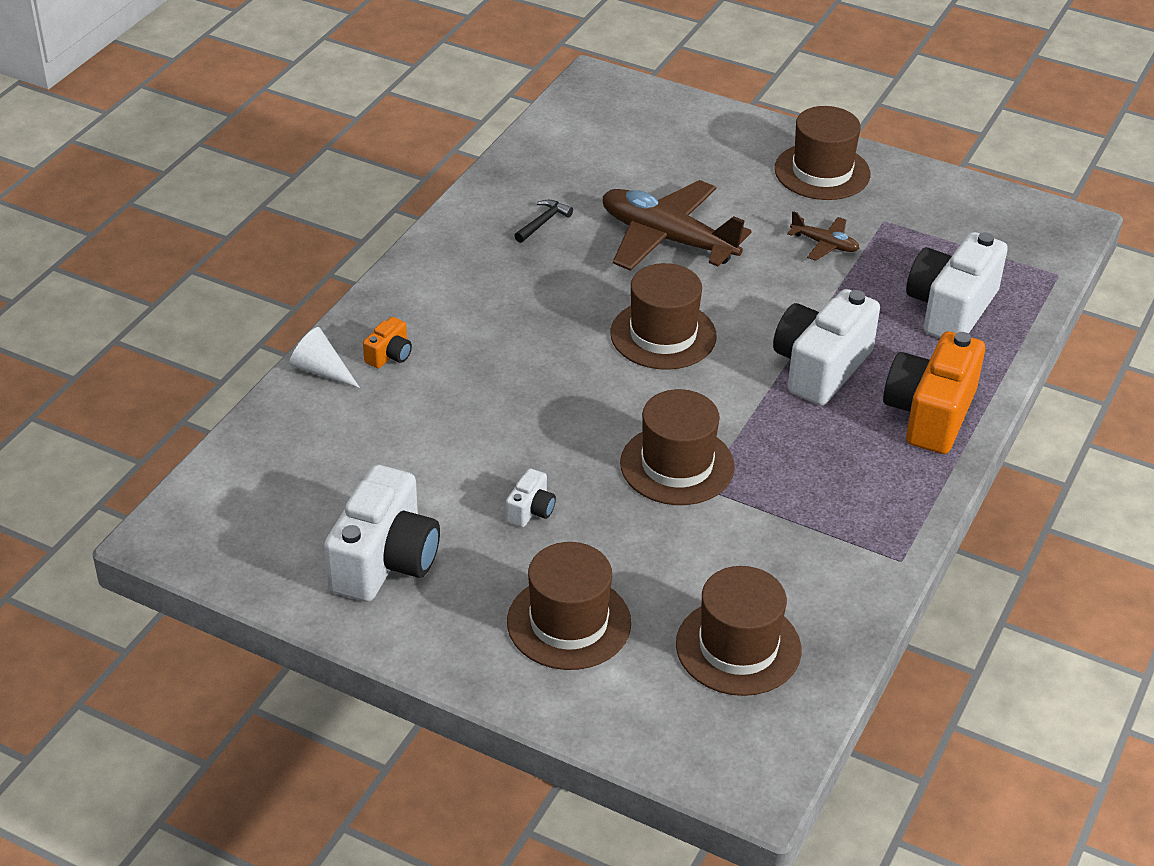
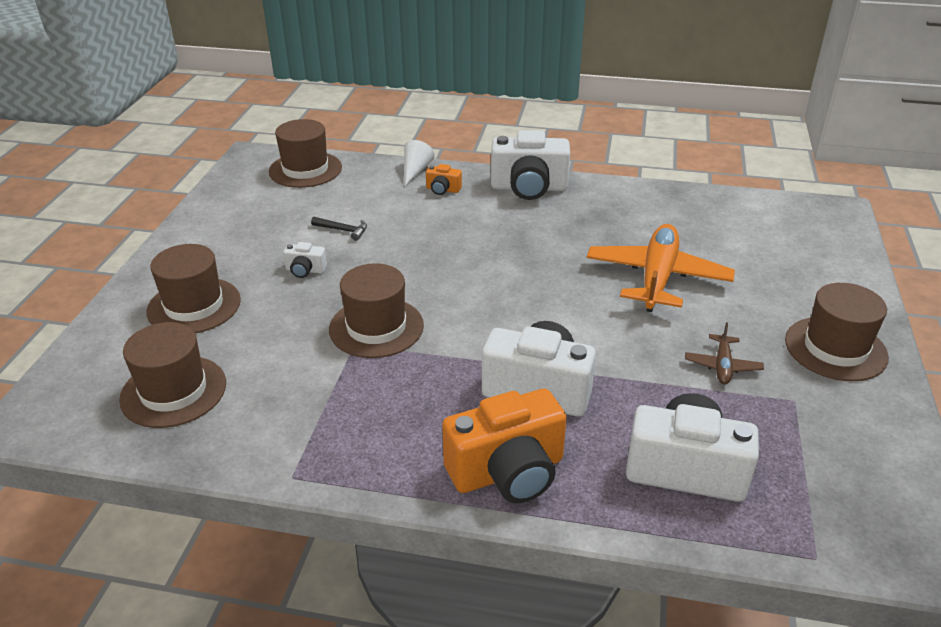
camera: 75 degrees right, 5 degrees down
white camera [324,465,440,602] -> white camera moved to [491,130,570,200]
black hammer [514,200,573,243] -> black hammer moved to [311,217,367,241]
brown plane [602,180,752,271] -> orange plane [587,224,735,312]
brown hat [610,263,717,370] -> brown hat moved to [269,119,342,188]
orange camera [883,331,985,454] -> orange camera turned 150 degrees clockwise [442,389,567,503]

